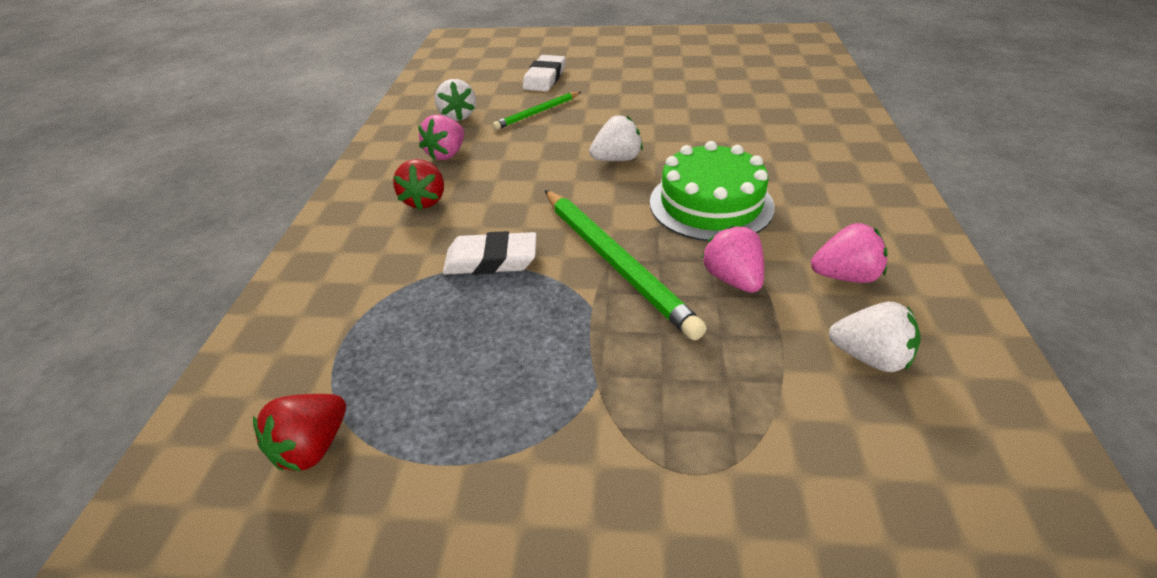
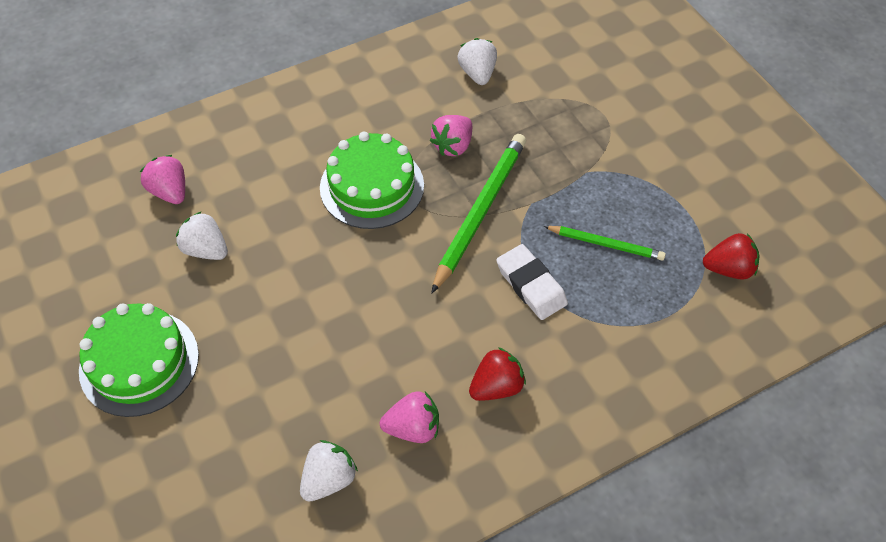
camera: 125 degrees left, 15 degrees up
green pencil [492,92,581,130] -> green pencil moved to [544,226,666,261]
white eraser [523,55,565,92] -> none
white strawberry [589,115,643,161] -> white strawberry moved to [176,211,228,260]
pink strawberry [811,223,888,283] -> pink strawberry moved to [140,155,185,204]
none -> green cake [79,303,199,417]

